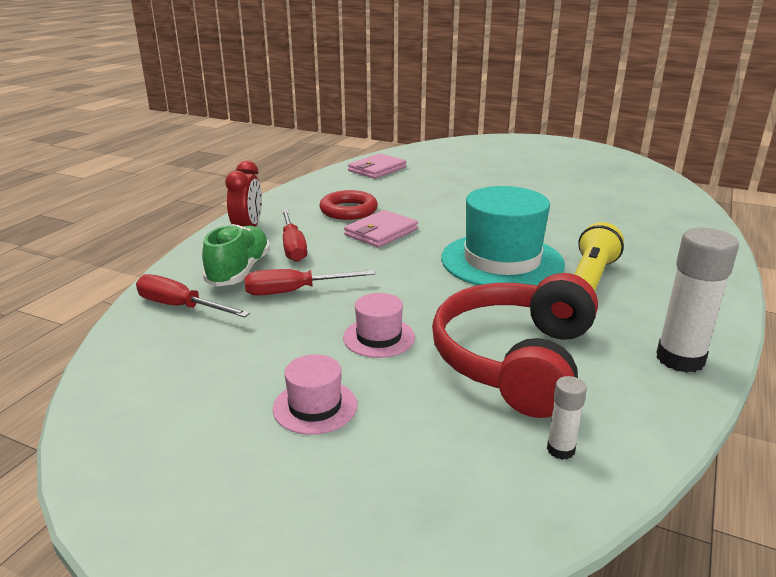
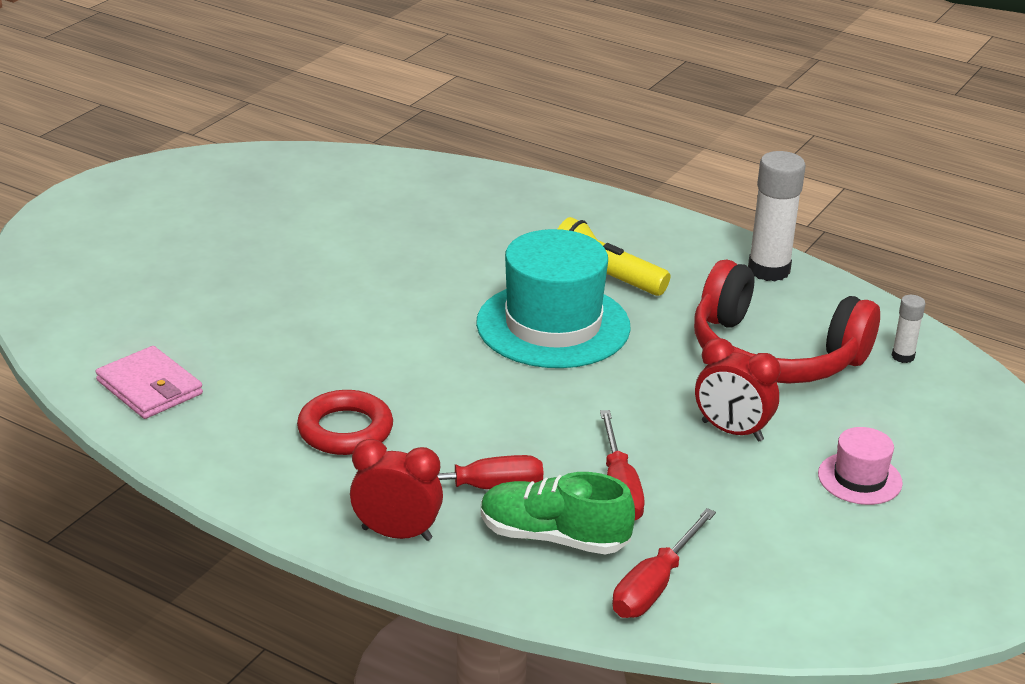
camera: 85 degrees left, 5 degrees up
pink hat [343,293,415,358] -> red clock [695,338,781,442]
pink wallet [344,210,418,248] -> none

